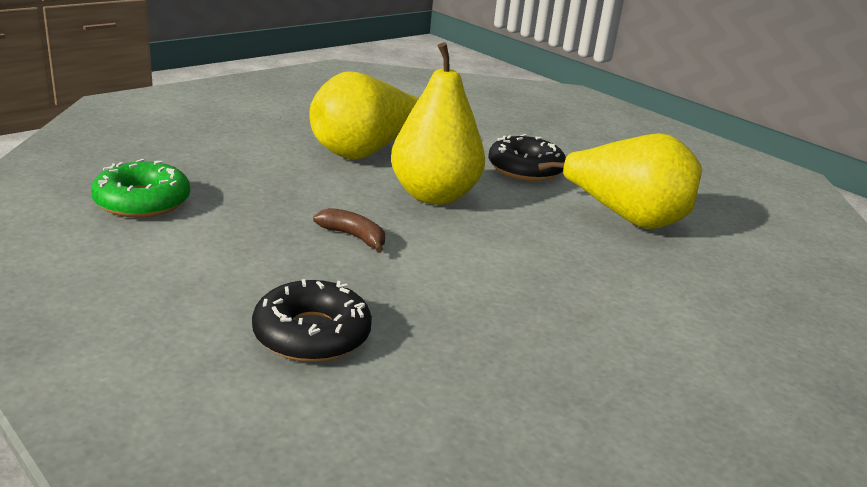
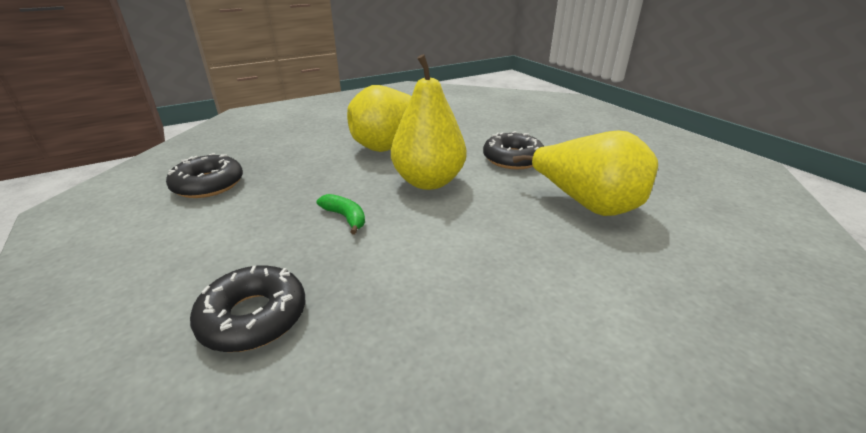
camera: 15 degrees right, 5 degrees up
green donut [91,159,190,218] -> black donut [166,153,243,198]
brown banana [313,208,385,253] -> green banana [317,194,365,234]

